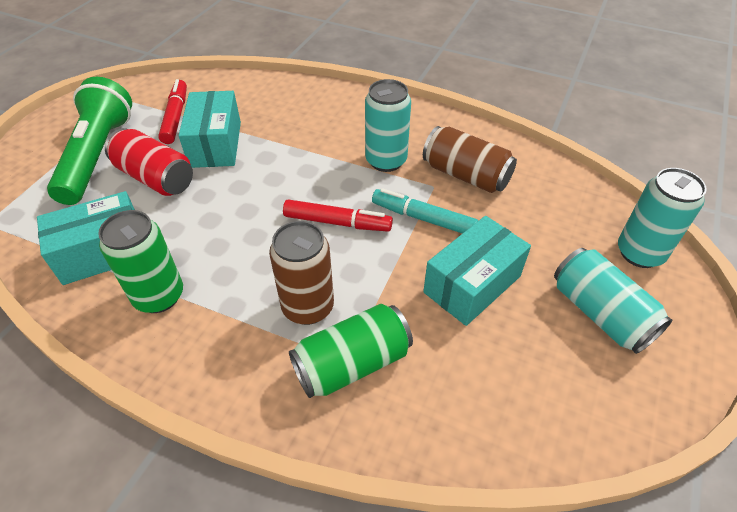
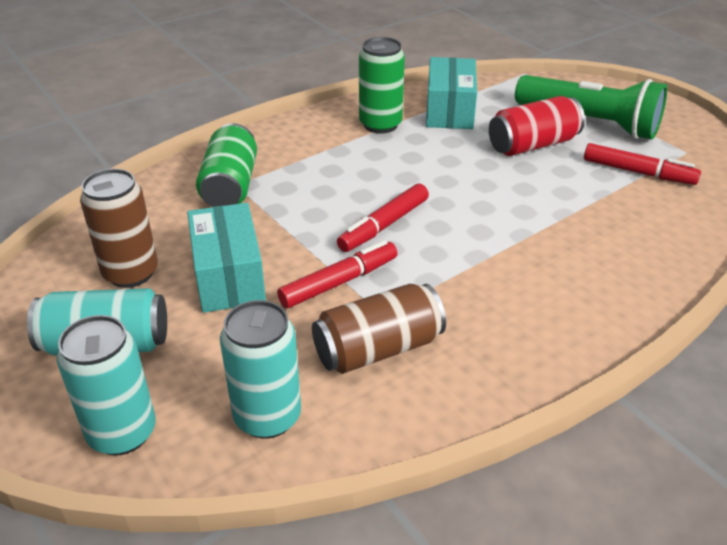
camera: 120 degrees right, 10 degrees down
turquoise box [178,91,241,168] -> none
brown can [269,221,334,325] -> brown can moved to [80,169,158,288]
turquoise can [365,79,411,172] -> turquoise can moved to [220,300,301,439]
turquoise marker [372,188,478,234] -> red marker [277,240,398,308]

